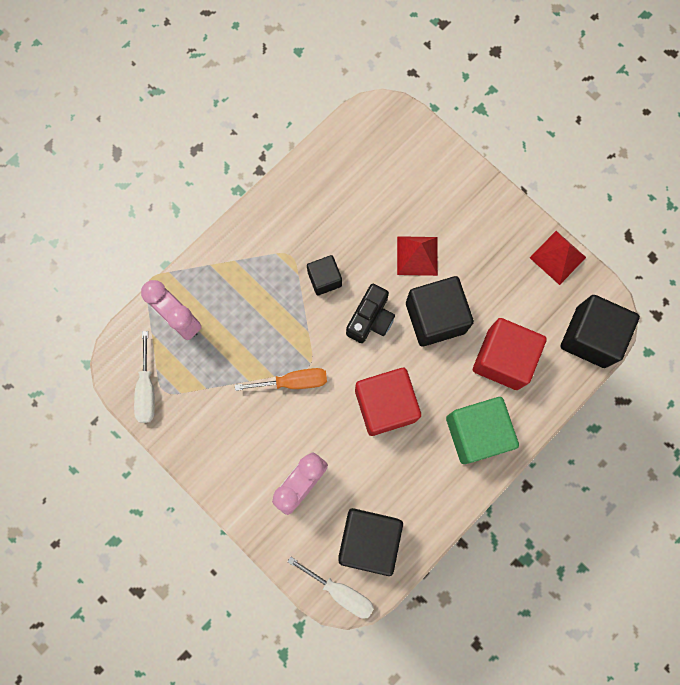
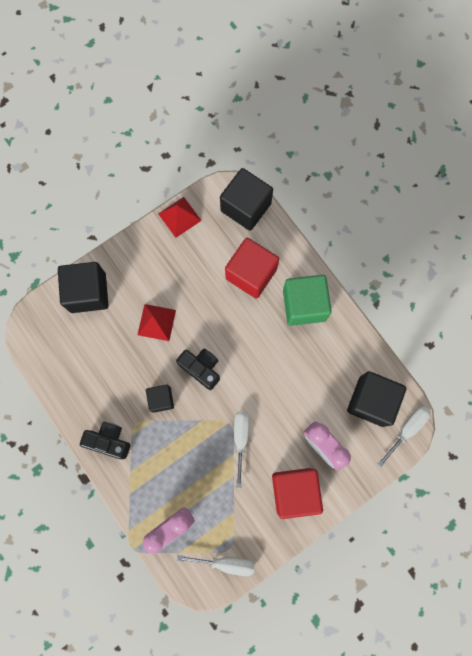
camera: 80 degrees left, 0 degrees up
orange screwdriver [235,368,327,391] -> white screwdriver [234,411,249,488]
red cube [355,368,421,436] -> red cube moved to [272,468,323,519]
black cube [406,276,474,346] -> black cube moved to [58,262,109,313]
none -> black camera [80,422,130,459]

